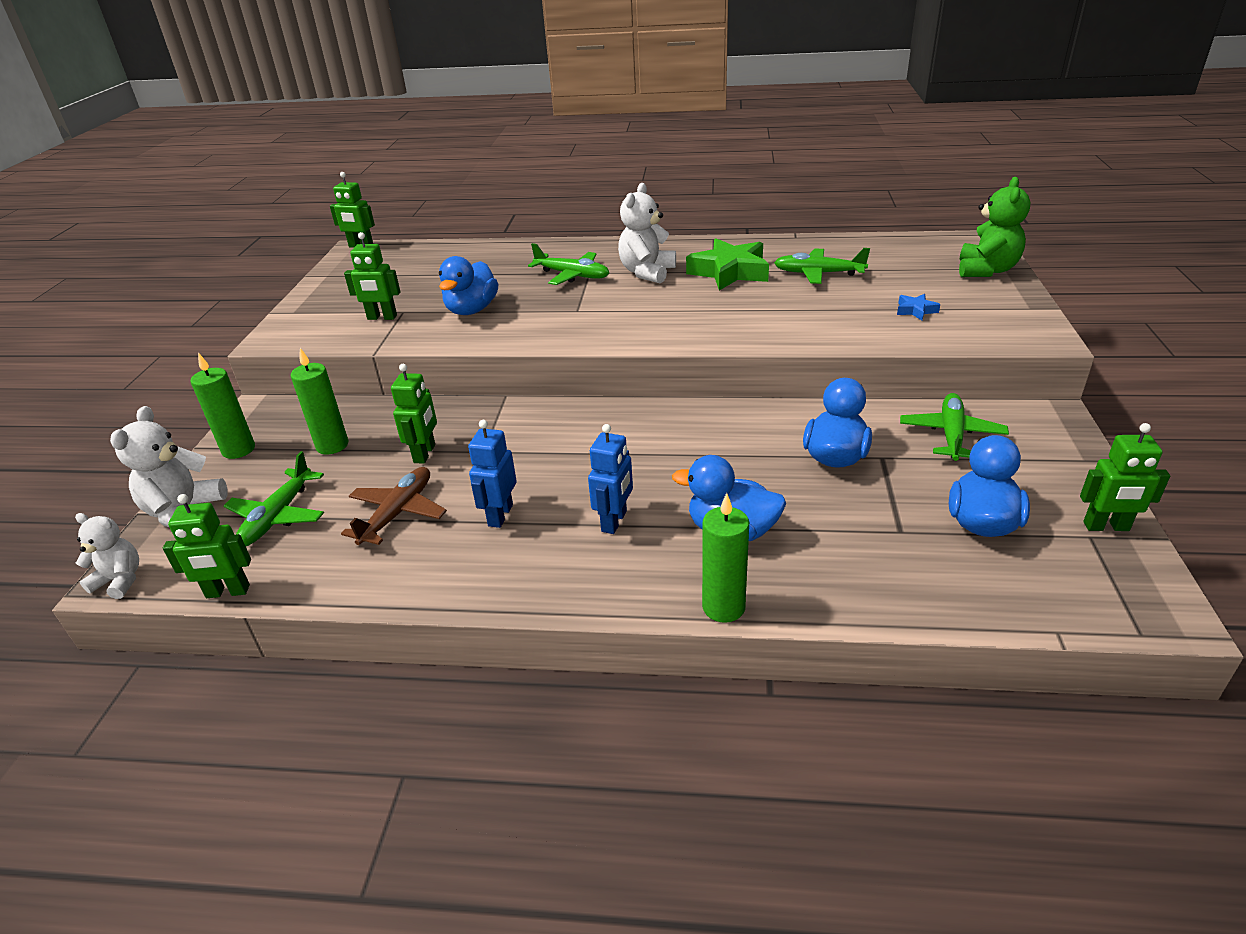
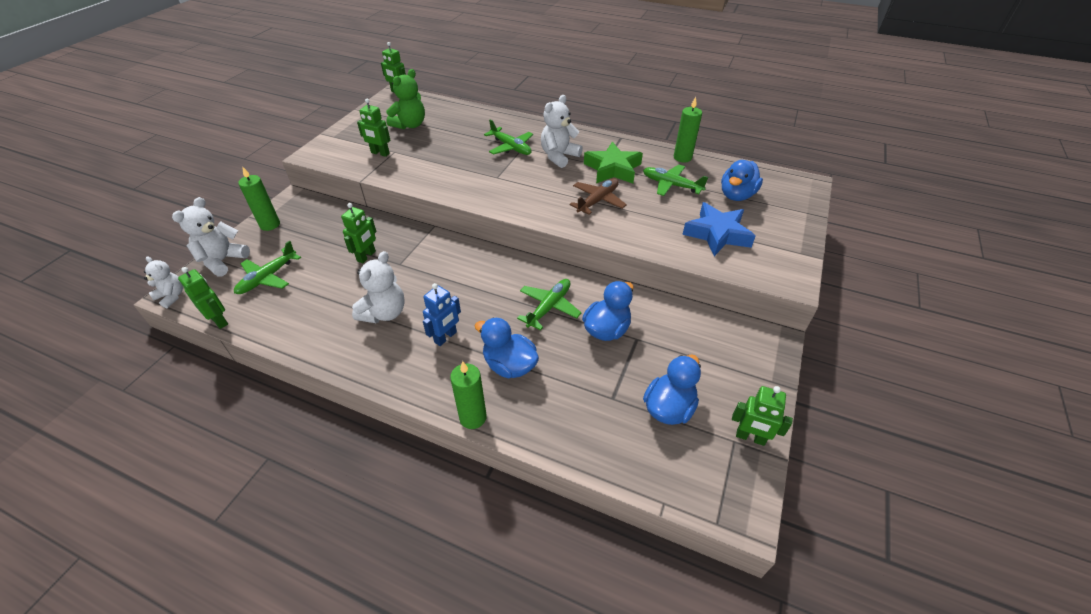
camera: 15 degrees right, 10 degrees up
green robot [163,494,251,598] -> green robot turned 150 degrees counterclockwise [178,267,228,329]
green candle [291,348,348,455] -> green candle moved to [674,97,702,163]
brown plane [341,467,447,545] -> brown plane moved to [569,178,627,215]
blue duck [439,256,498,315] -> blue duck moved to [721,160,763,201]
blue robot [468,420,517,528] -> white teddy bear [352,251,405,323]
blue star [897,294,940,320] -> blue star [682,202,756,256], size x2.24
green plane [900,393,1009,461] -> green plane moved to [517,279,582,330]
green teddy bear [959,177,1030,277] -> green teddy bear moved to [386,69,425,129]

